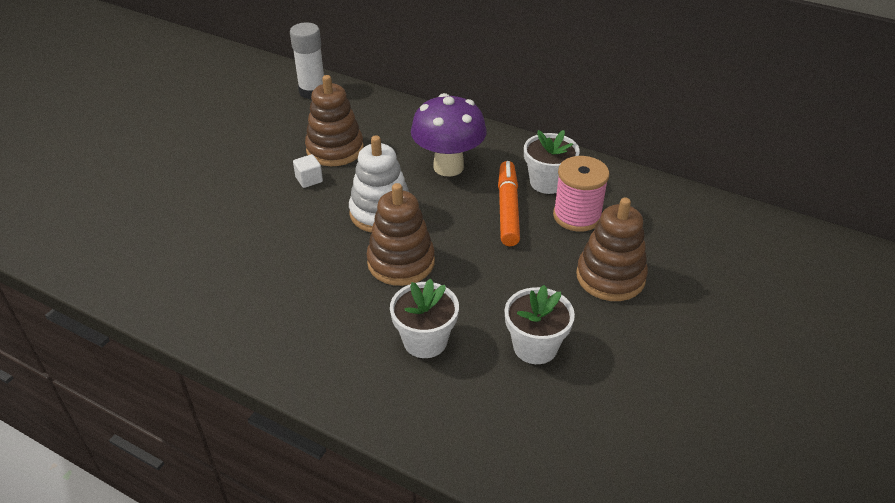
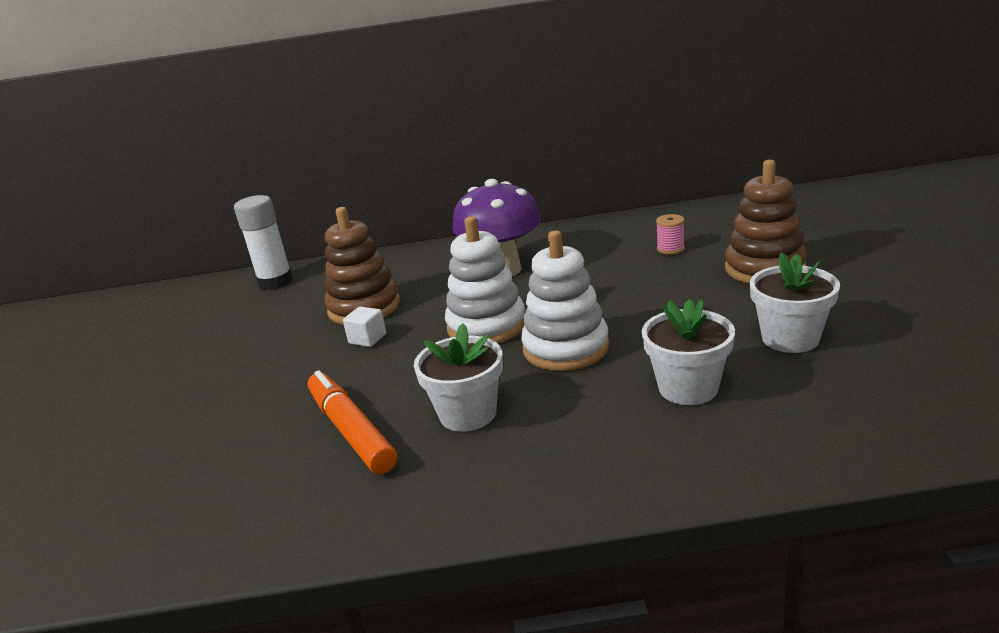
camera: 30 degrees left, 15 degrees down
brown stacking toy [367,183,435,286] -> white stacking toy [521,230,609,371]
orange marker [498,161,520,246] -> orange marker moved to [307,370,397,474]
white flower pot [524,130,580,194] -> white flower pot moved to [414,323,503,432]
pink spool [553,156,609,232] -> pink spool [656,214,685,255], size x0.51

